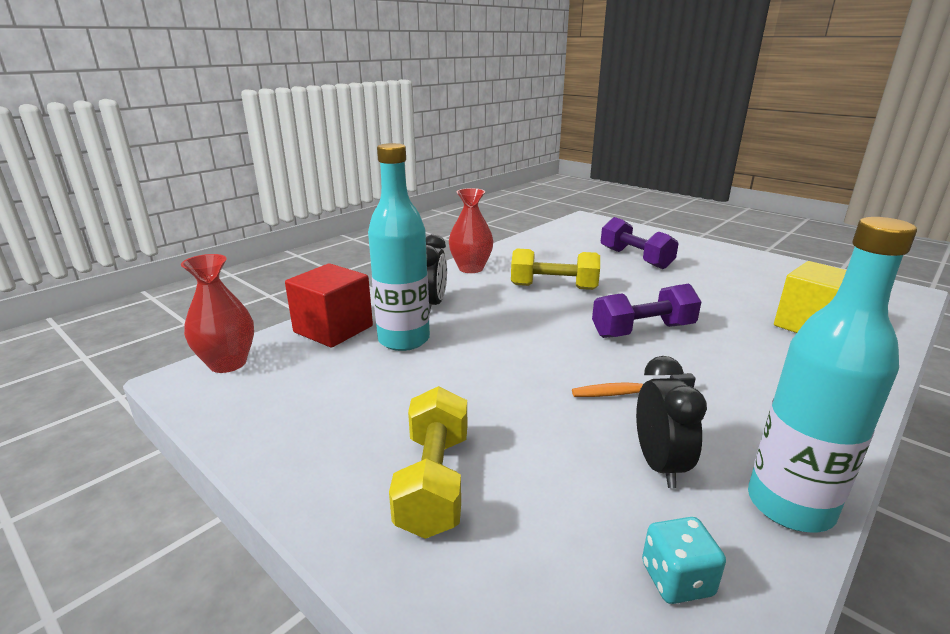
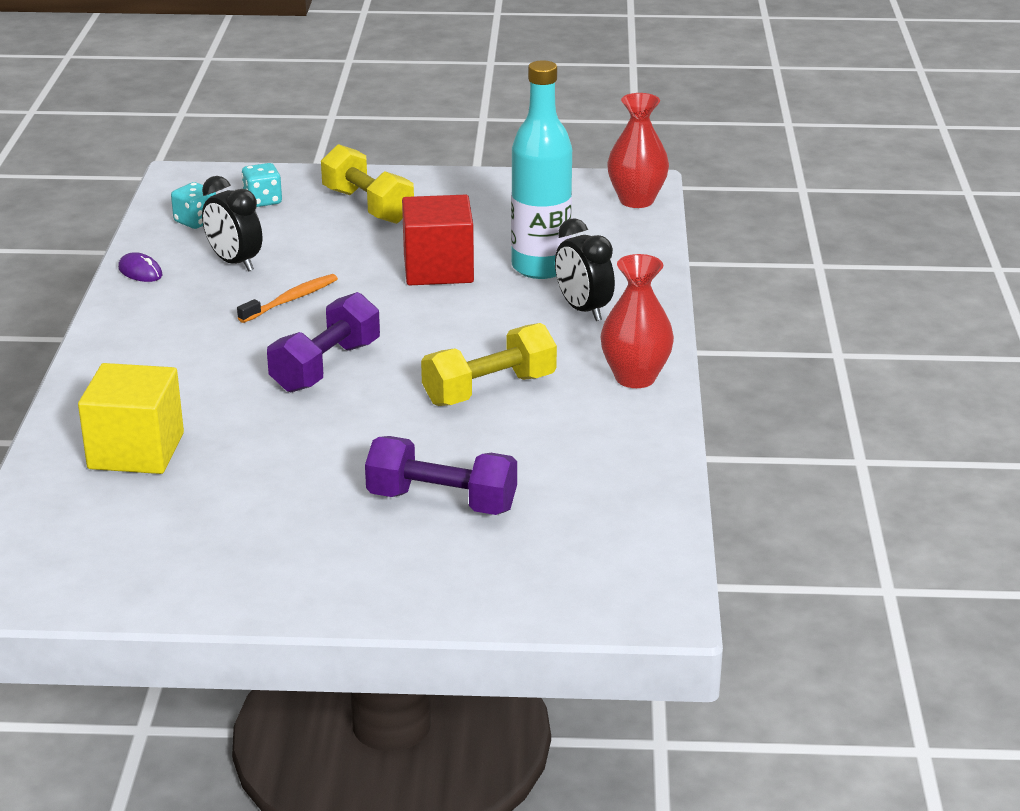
camera: 140 degrees right, 5 degrees up
red cube [285,263,373,348] -> red cube moved to [402,195,474,285]
turquoise bottle [748,217,917,533] -> purple mouse [118,252,163,282]
none -> turquoise dice [242,163,282,207]

